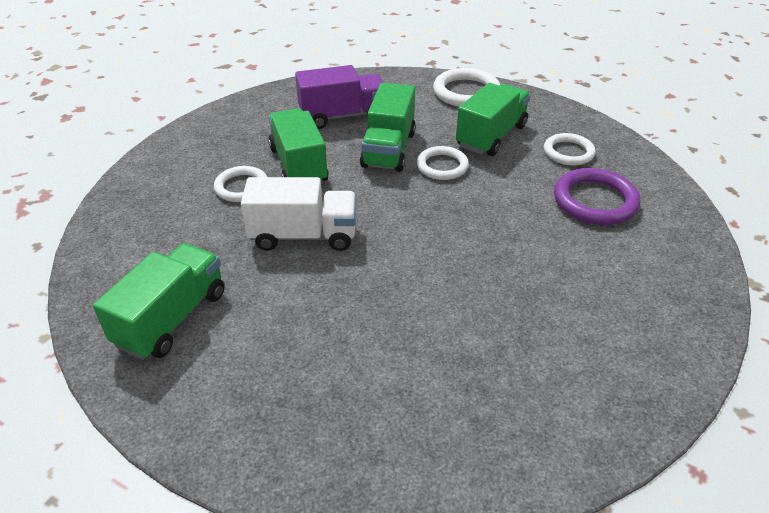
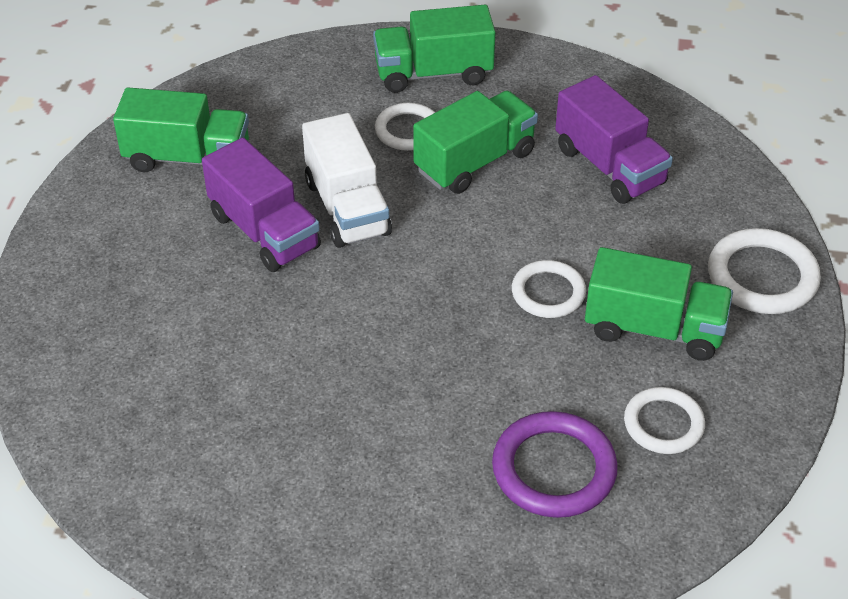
camera: 70 degrees right, 5 degrees up
green truck [360,83,416,172] -> green truck moved to [373,5,496,93]
none -> purple truck [202,138,321,272]

